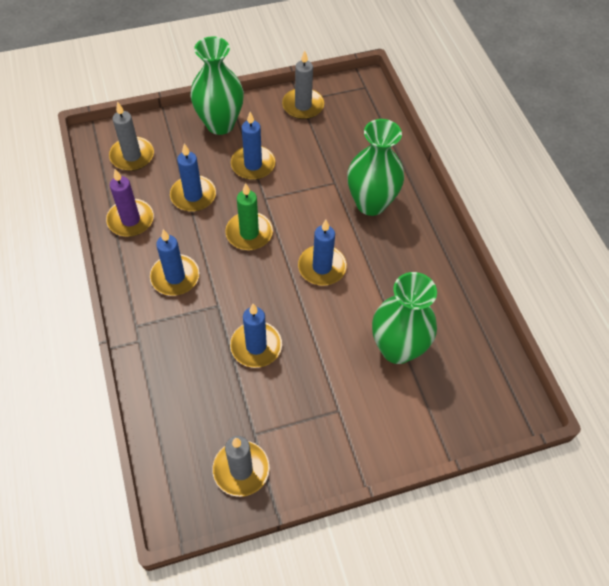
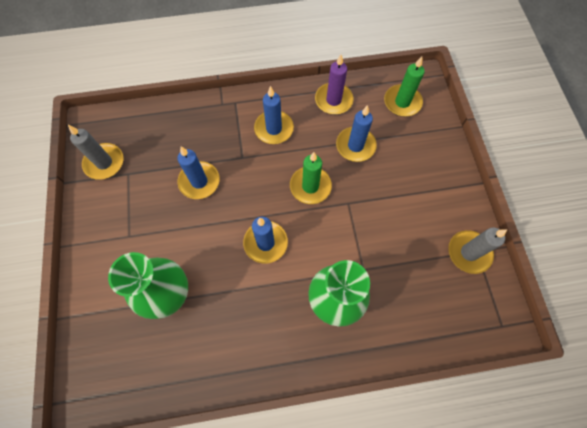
camera: 100 degrees right, 10 degrees up
grey candle [109,101,154,171] -> green candle [384,56,425,117]
green vase [190,37,244,135] -> none
blue candle [231,112,275,180] -> none

